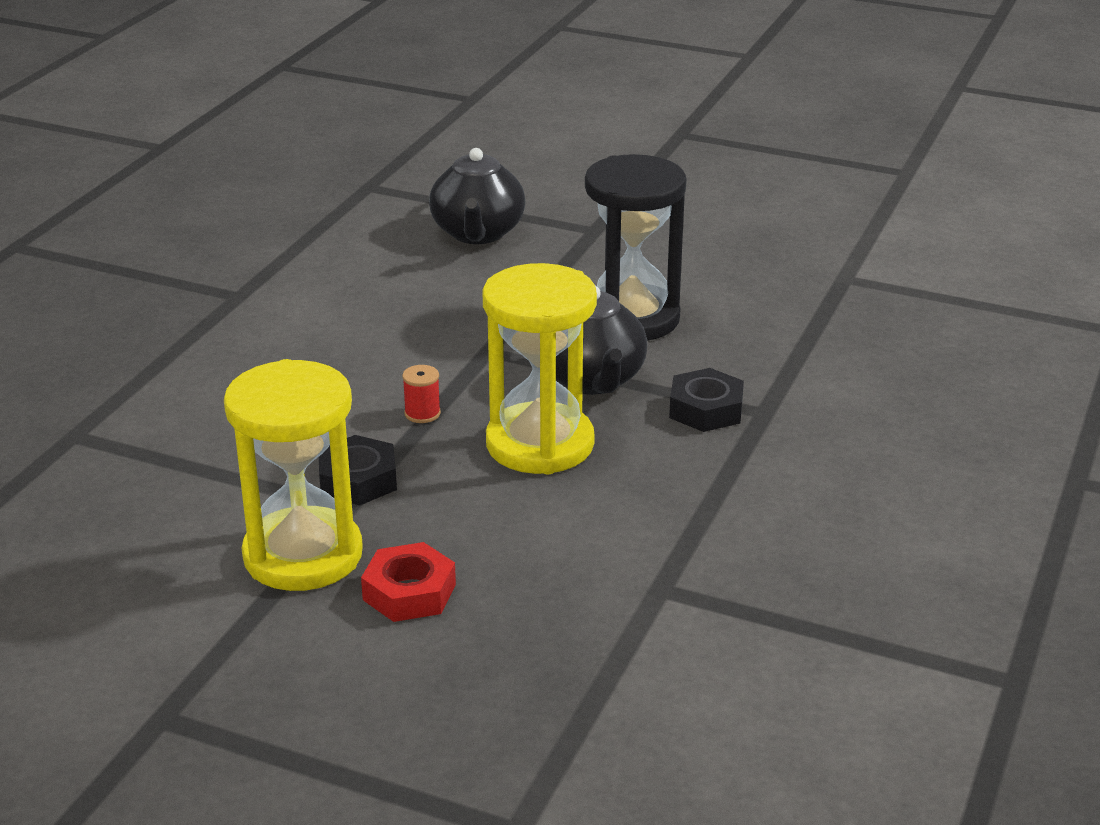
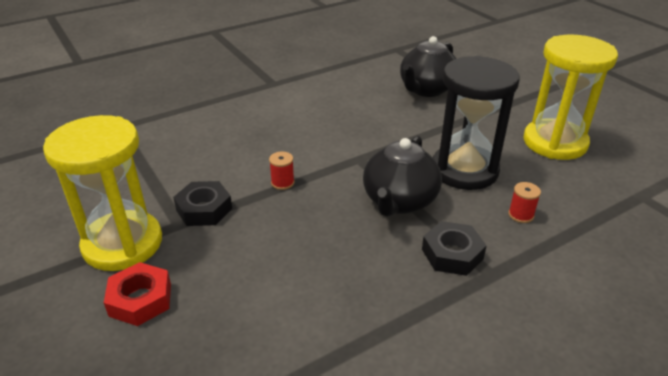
camera: 35 degrees right, 5 degrees up
yellow hourglass [482,263,597,474] -> yellow hourglass moved to [523,35,618,160]
none -> red spool [508,182,541,223]

